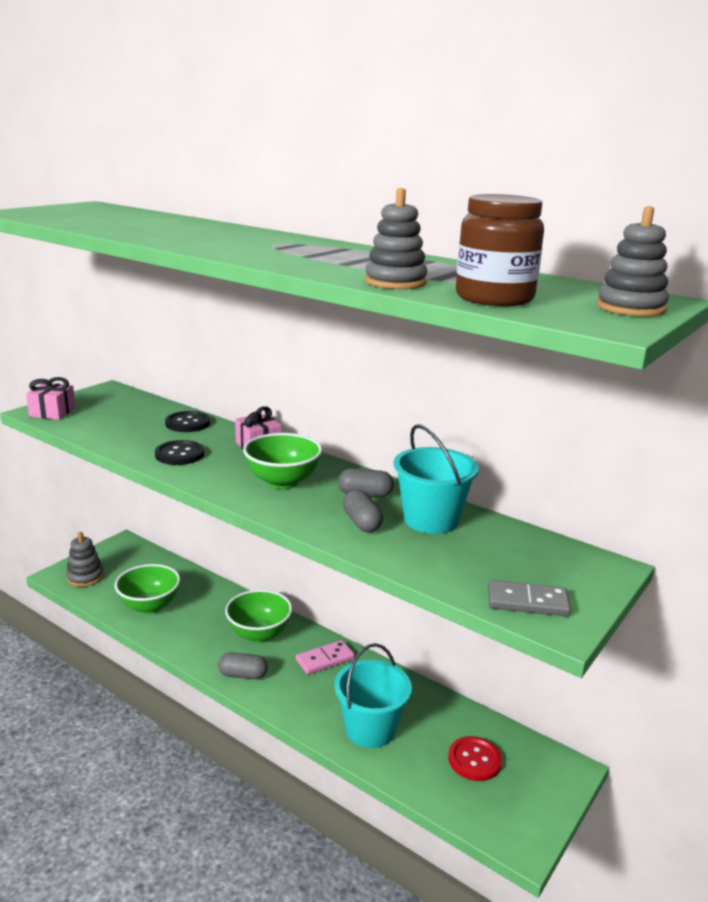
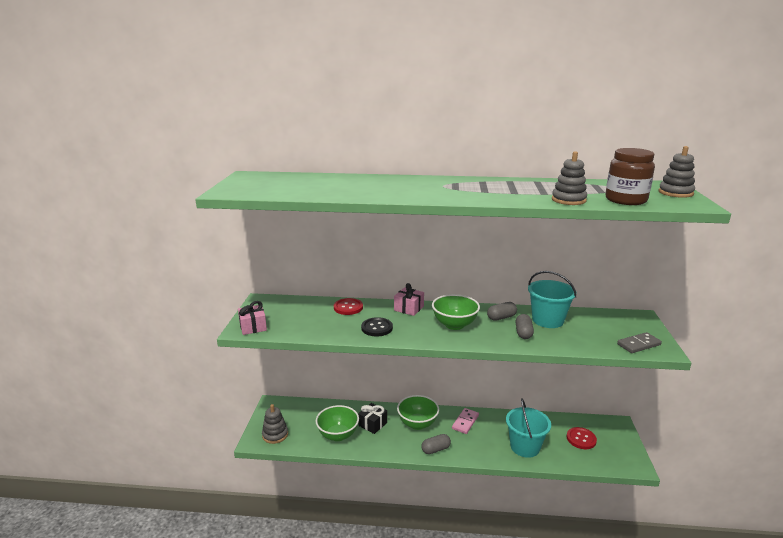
camera: 30 degrees left, 0 degrees up
black button [165,411,210,432] -> red button [334,298,363,315]
grey capsule [343,490,383,532] -> grey capsule turned 60 degrees clockwise [515,314,534,339]
none -> black gift [358,403,387,434]

